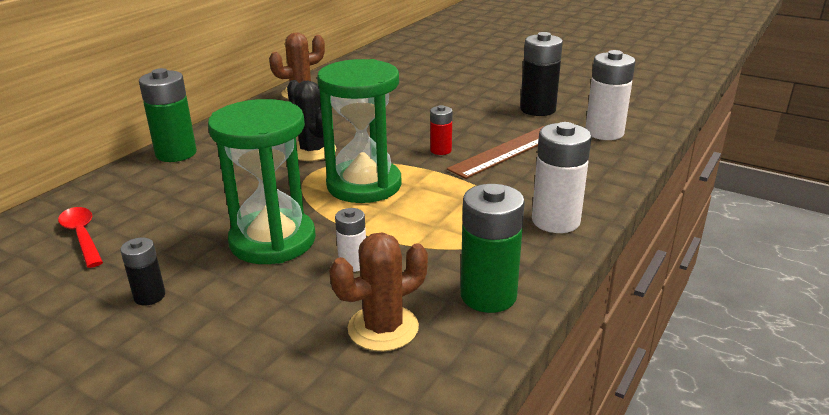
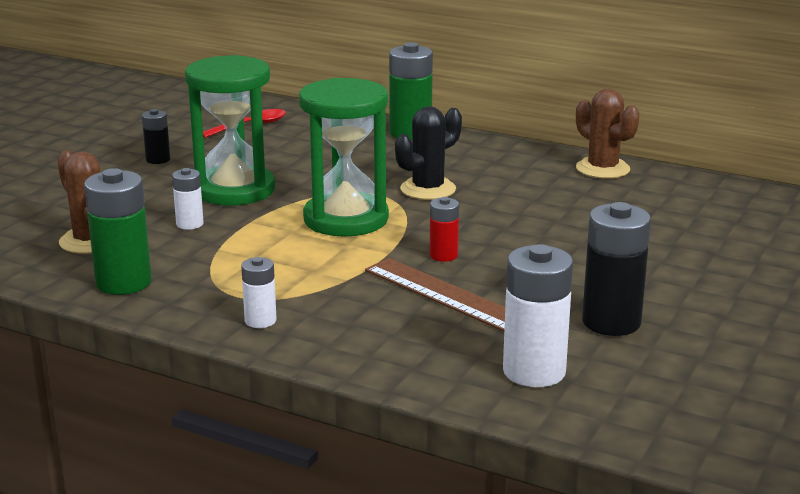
camera: 85 degrees right, 5 degrees down
white battery [532,122,592,233] -> white battery [241,257,277,328], size x0.54

